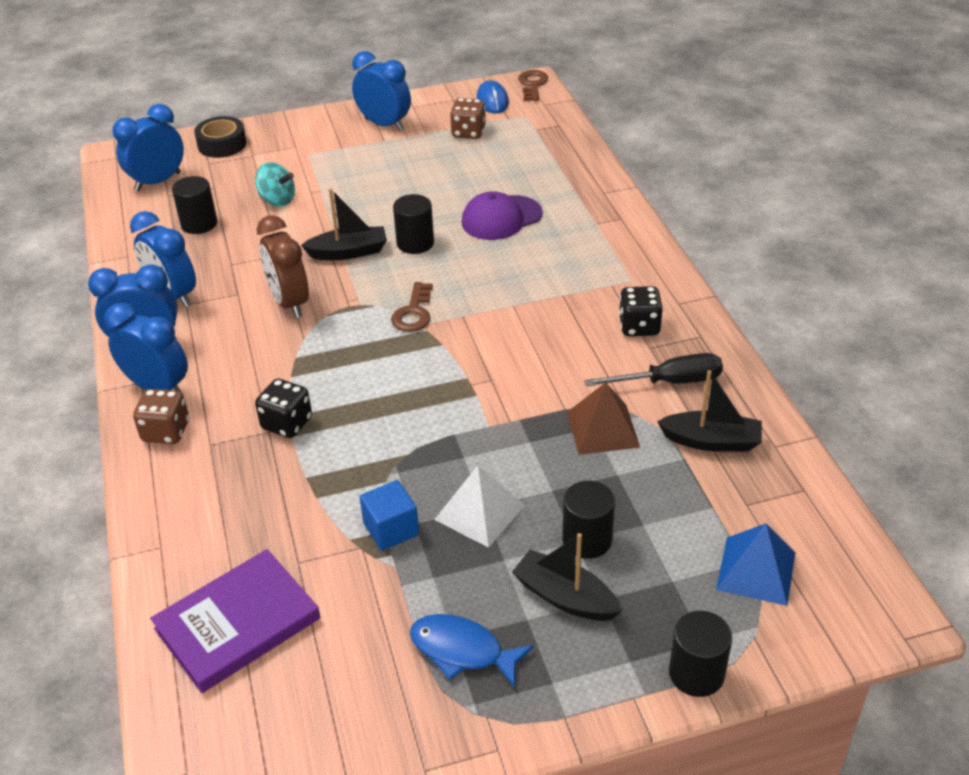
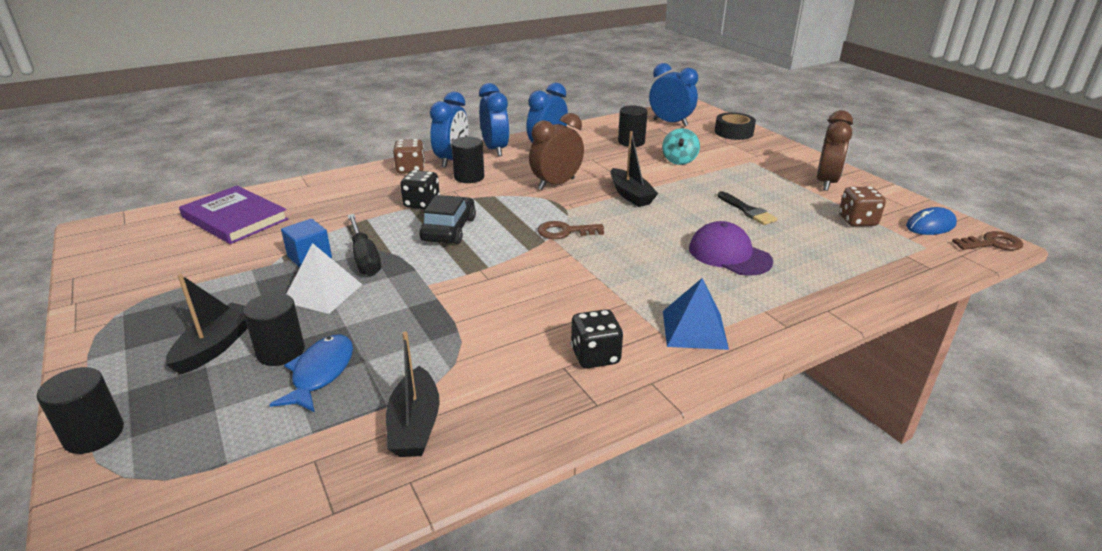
camera: 75 degrees right, 10 degrees down
blue clock [352,51,411,131] -> brown clock [817,110,853,191]
black cylinder [393,194,434,254] -> black cylinder moved to [451,137,484,183]
blue fish [410,614,534,688] -> blue fish moved to [269,334,353,413]
brown pyramid [567,382,640,455] -> none
black screwdriver [584,353,723,386] -> black screwdriver moved to [347,214,381,276]
blue pyramid [716,523,795,606] -> blue pyramid moved to [663,278,729,350]
none -> black car [419,195,476,244]
none -> black brush [718,191,777,225]

